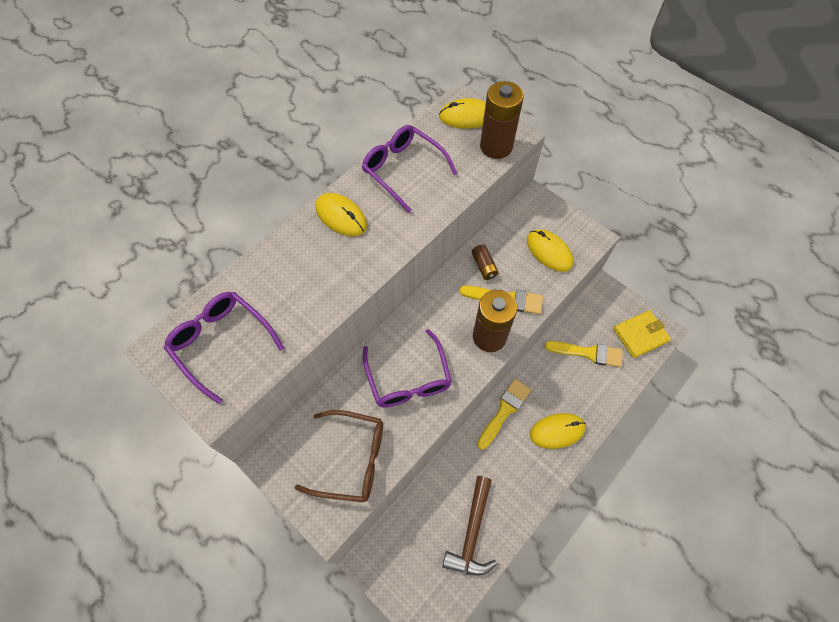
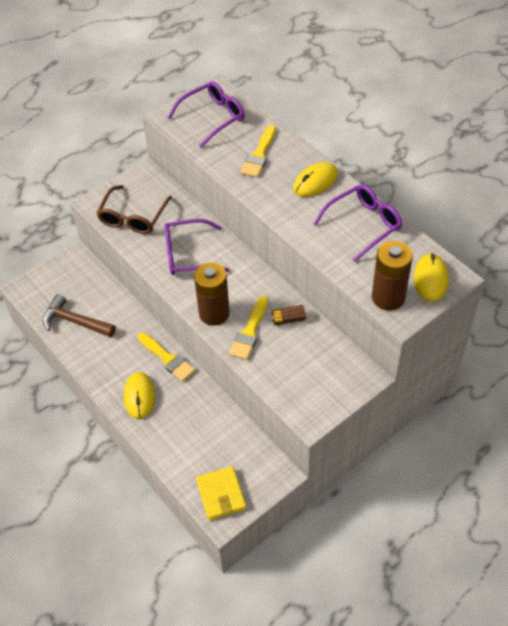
camera: 100 degrees right, 10 degrees down
yellow mouse [527,230,573,272] -> none
yellow brush [545,341,623,367] -> yellow brush moved to [241,125,276,178]

